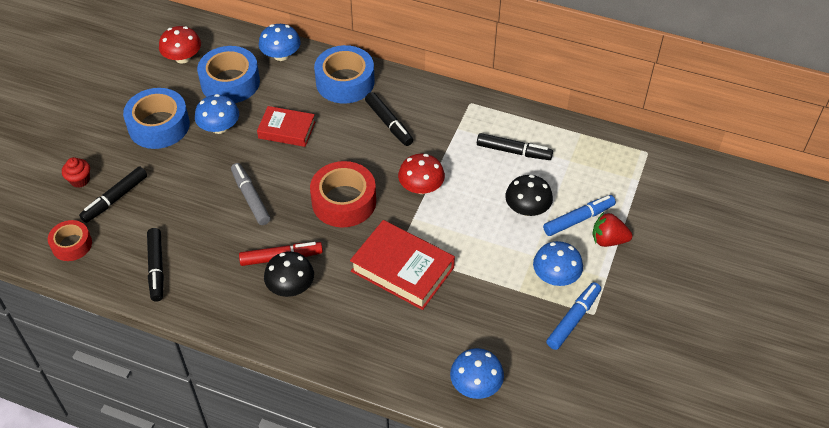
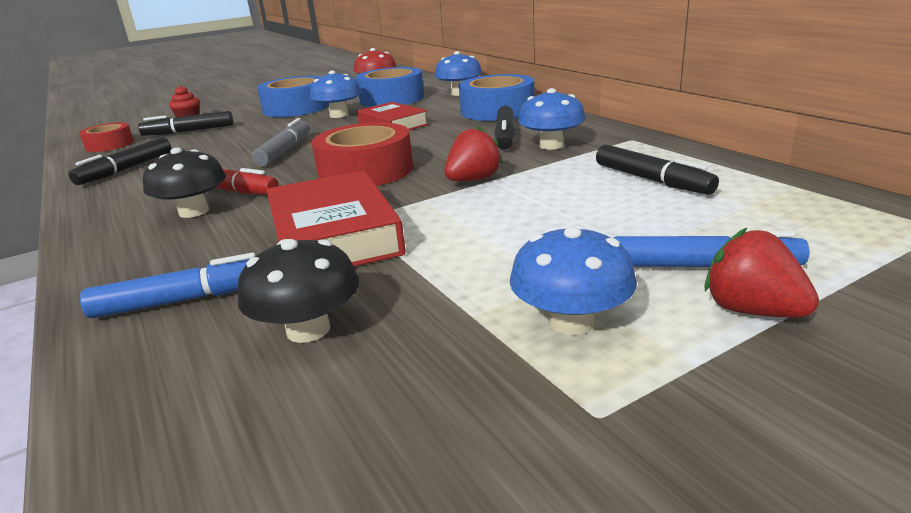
camera: 40 degrees right, 25 degrees down
red mushroom [398,154,445,194] -> red strawberry [445,126,503,182]
blue mushroom [450,348,504,399] -> blue mushroom moved to [518,88,586,150]
black mushroom [505,175,553,216] -> black mushroom moved to [237,239,359,343]
blue marker [546,282,601,350] -> blue marker moved to [80,252,255,318]

